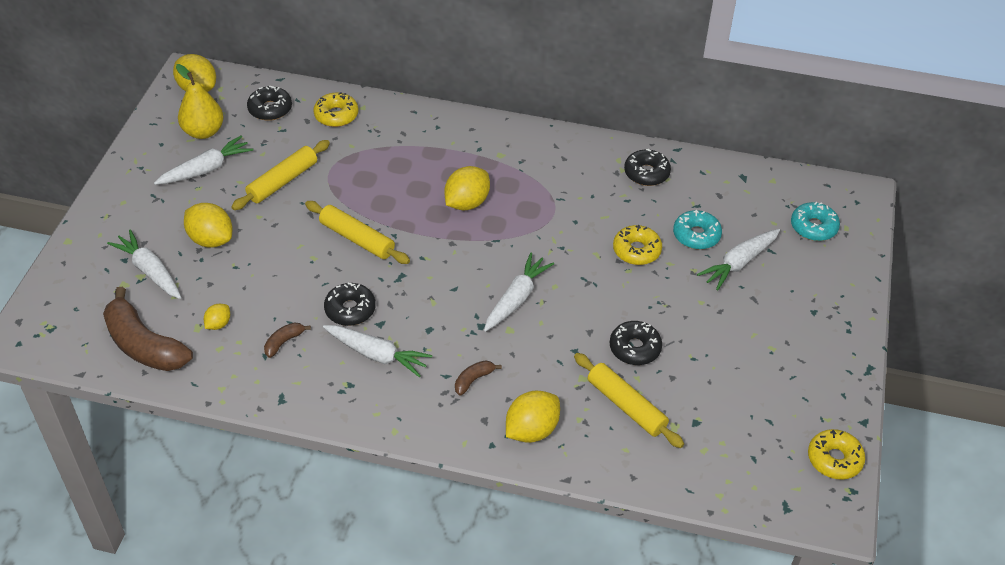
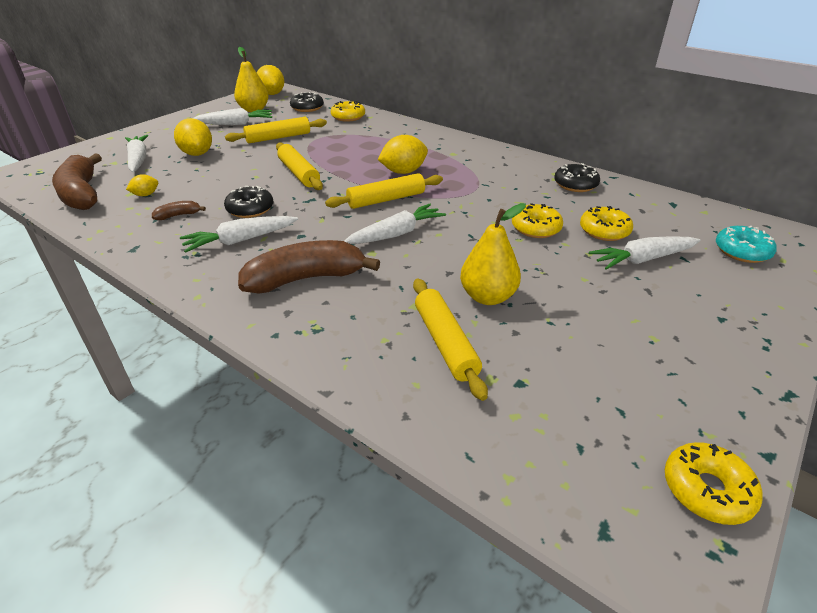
camera: 25 degrees right, 10 degrees down
white carrot [323,325,432,377] -> white carrot turned 105 degrees clockwise [180,216,298,253]
brown banana [455,360,502,395] -> brown banana [238,240,380,294], size x2.27
yellow lemon [506,390,560,443] -> none
black donut [610,321,662,365] -> yellow pear [460,203,526,305]
turquoise donut [673,210,722,249] -> yellow donut [580,206,633,241]
none -> yellow rolling pin [325,173,443,209]

